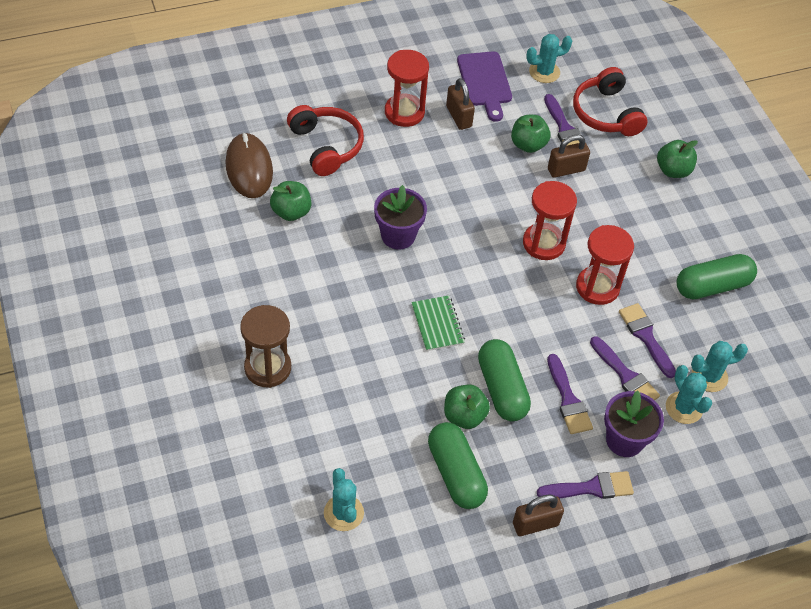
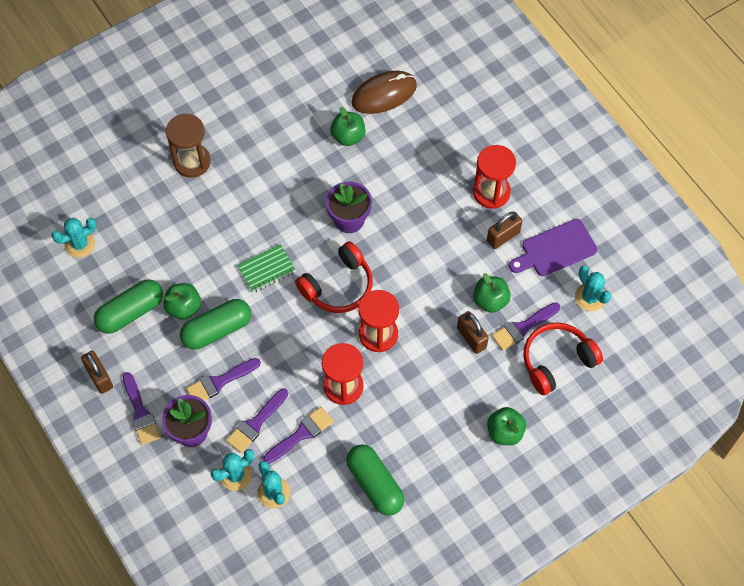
camera: 80 degrees right, 10 degrees up
red headphones [287,105,364,176] -> red headphones moved to [295,241,373,313]

